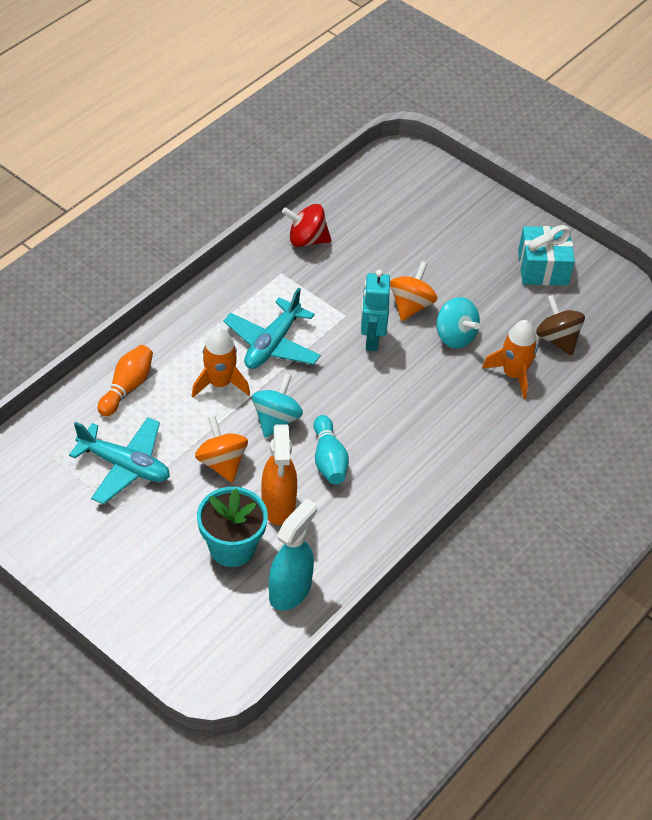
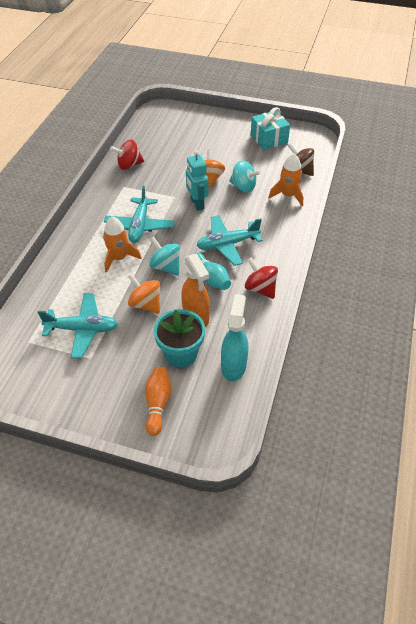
camera: 20 degrees left, 0 degrees up
orange bowling pin [98,345,153,416] -> orange bowling pin moved to [145,367,172,436]
turquoise spinning top [252,373,303,438] -> turquoise spinning top turned 45 degrees counterclockwise [149,237,180,275]
none -> turquoise plane [196,215,263,266]
none -> red spinning top [245,257,278,299]

